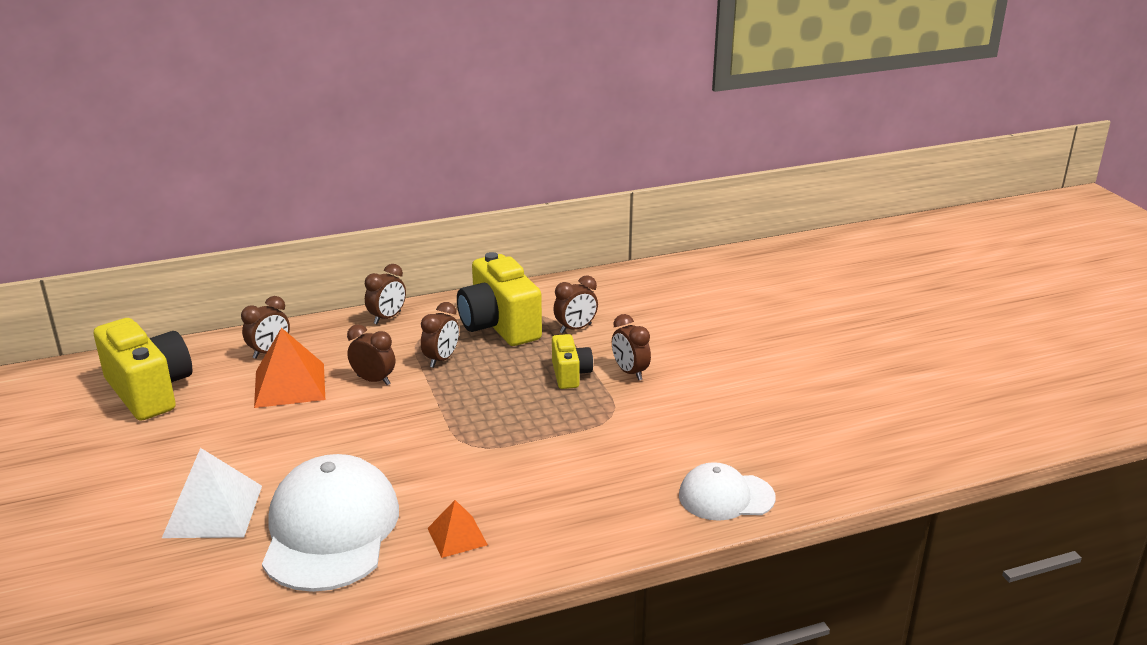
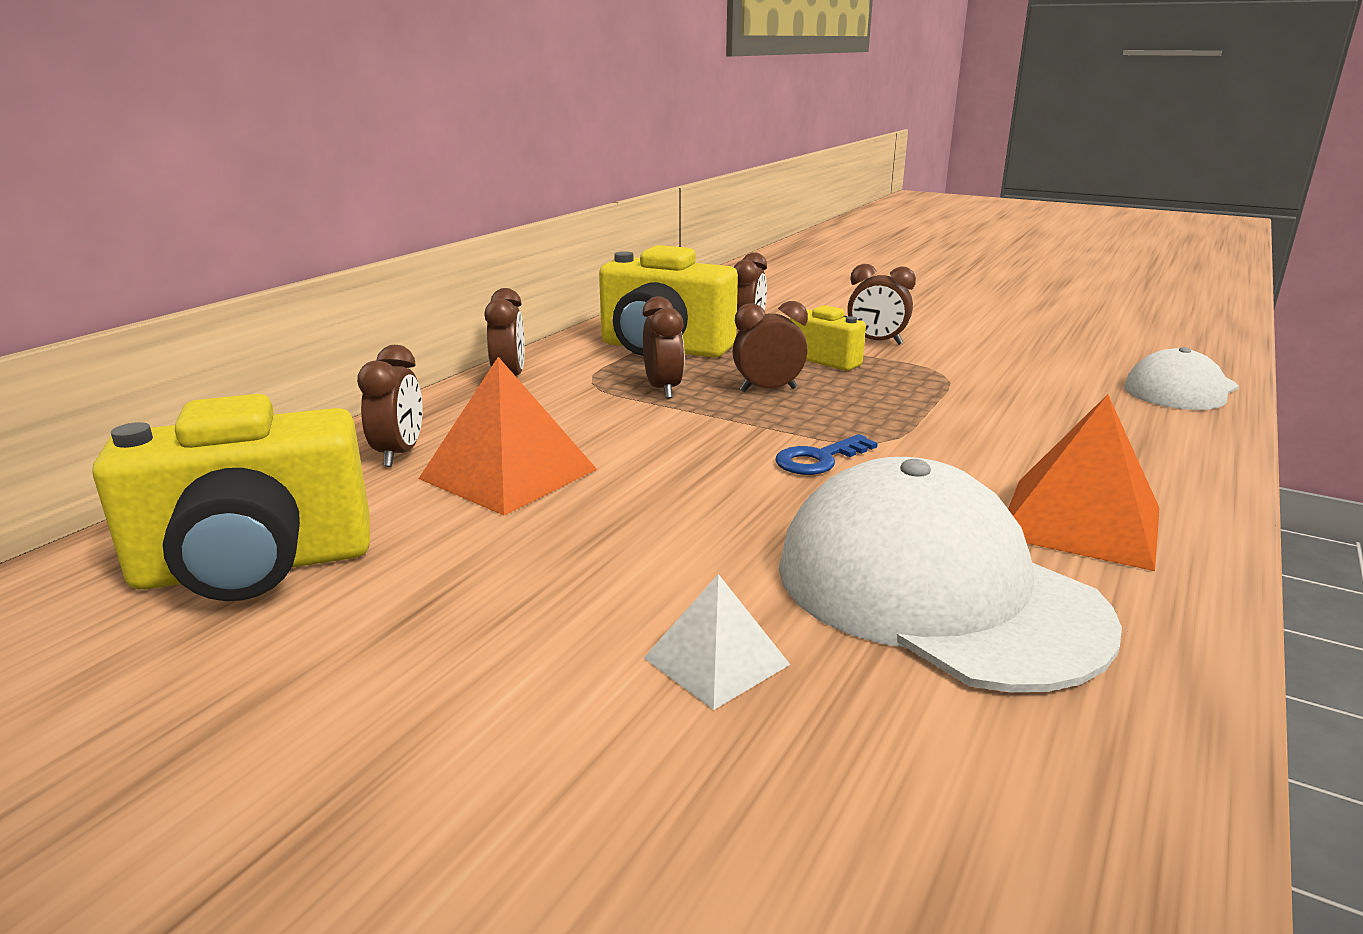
camera: 40 degrees left, 5 degrees down
yellow camera [94,318,192,421] -> yellow camera turned 150 degrees clockwise [92,394,370,601]
white pyramid [162,448,262,538] -> white pyramid [644,574,790,710], size x0.58
brown clock [347,324,395,385] -> brown clock moved to [733,301,808,392]
orange pyramid [427,500,488,558] -> orange pyramid [1008,394,1159,571], size x1.72
none -> blue key [775,434,878,475]

